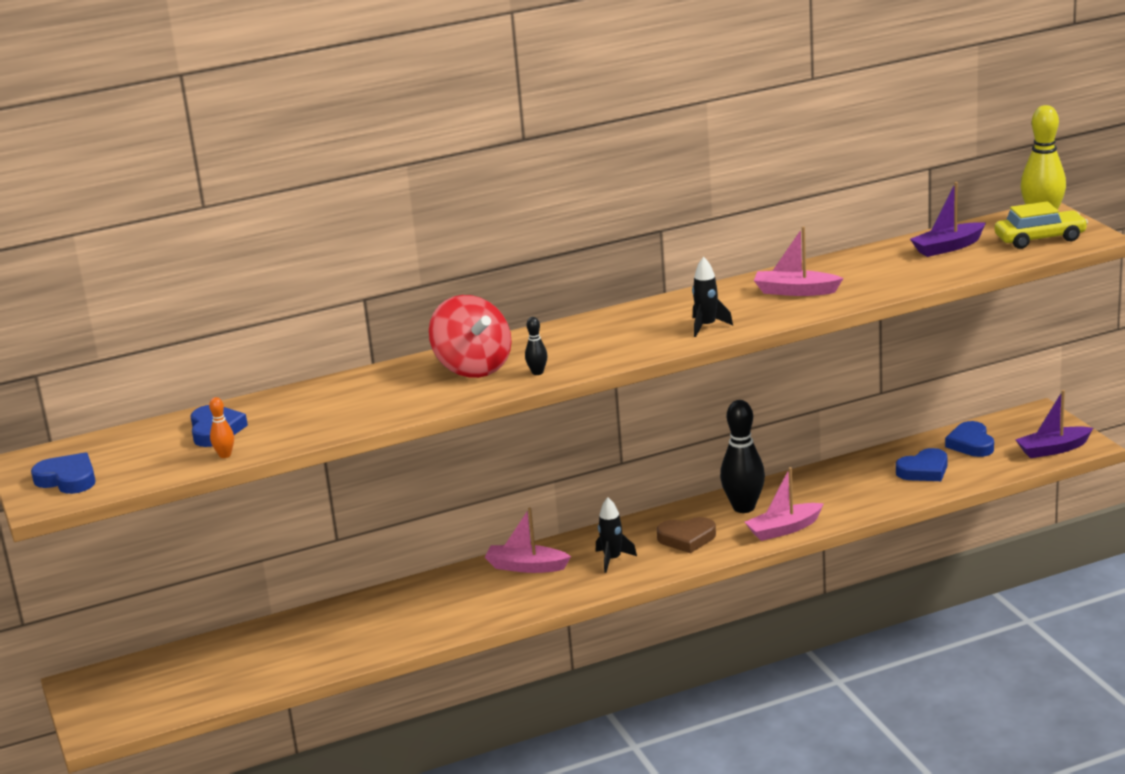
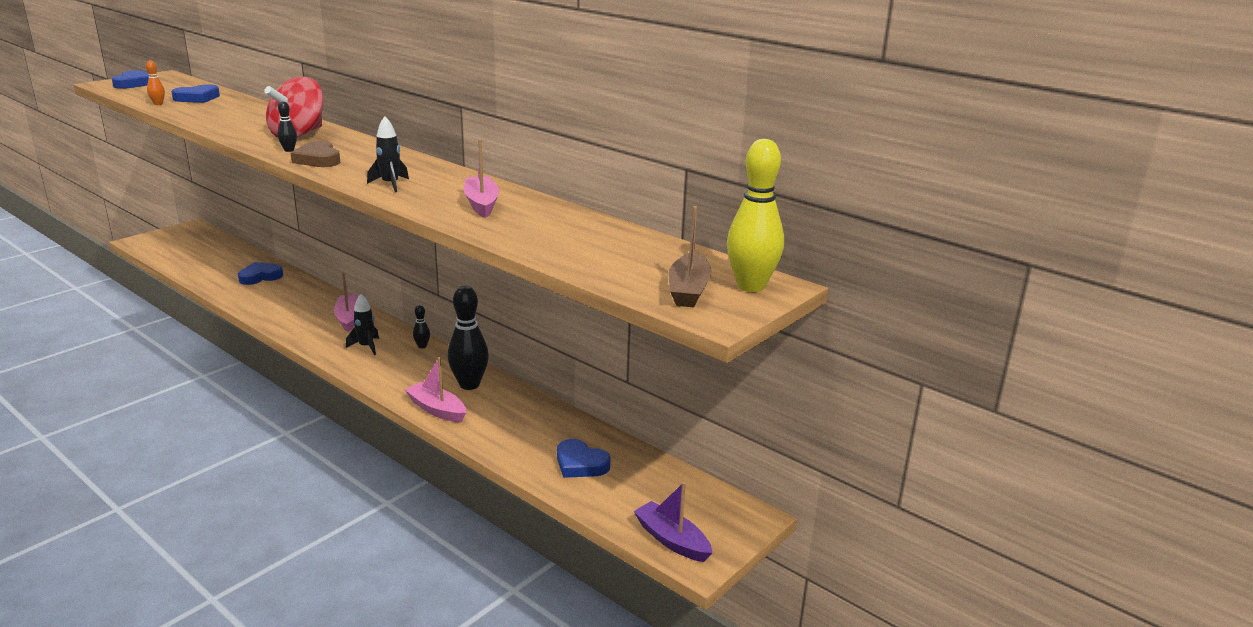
camera: 60 degrees right, 0 degrees up
brown heart [657,517,716,553] -> brown heart moved to [291,141,340,167]
purple boat [910,182,986,257] -> none
blue heart [945,421,994,457] -> blue heart moved to [238,262,283,285]
yellow car [995,201,1088,249] -> brown boat [669,206,712,307]
none -> black bowling pin [413,305,430,349]

